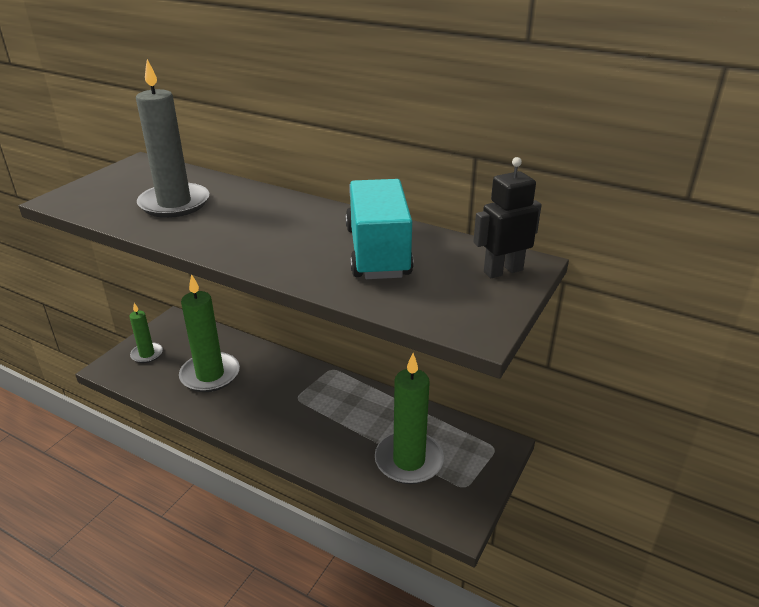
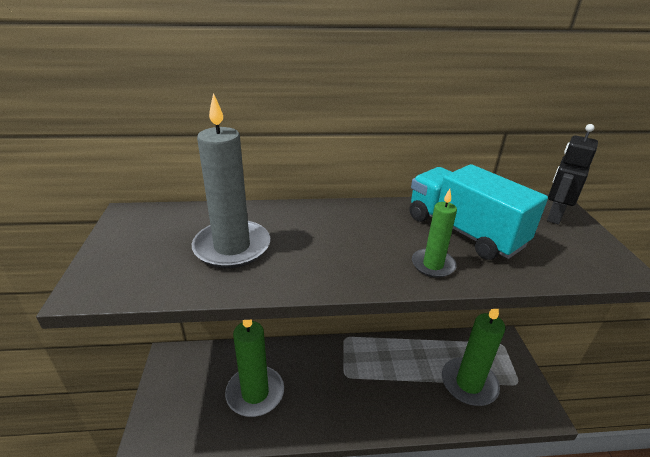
camera: 35 degrees left, 0 degrees up
green candle [129,303,163,363] -> green candle moved to [412,189,457,278]

